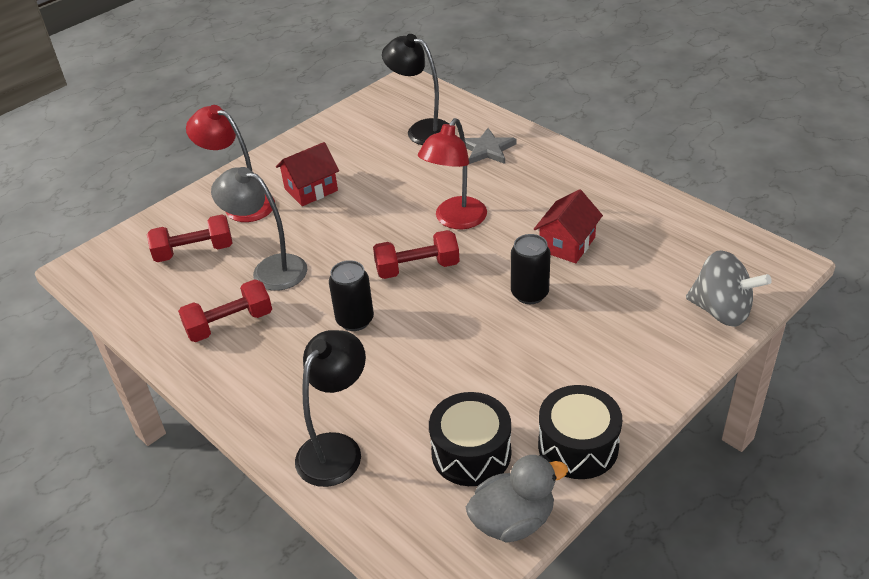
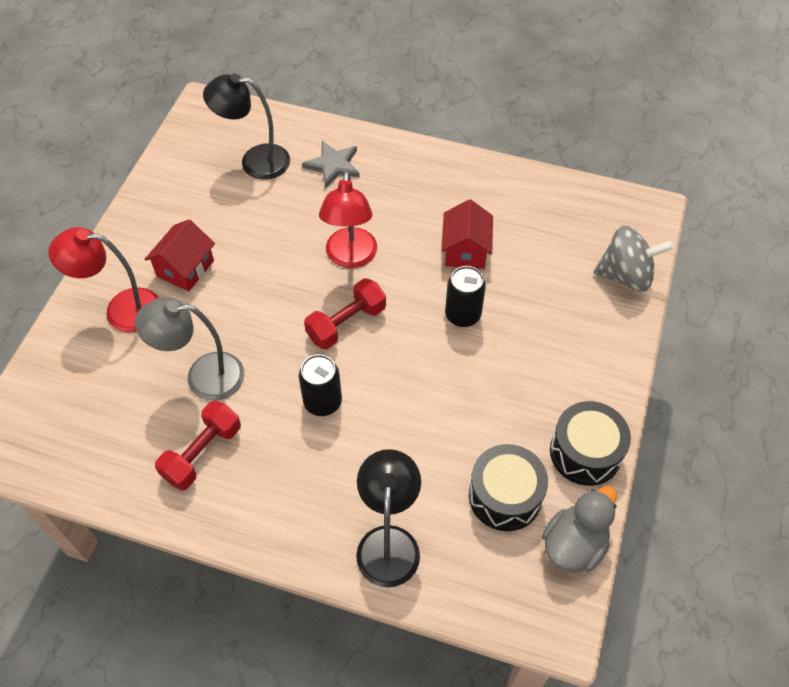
camera: 30 degrees left, 15 degrees up
red dumbbell [147,214,232,262] -> none

